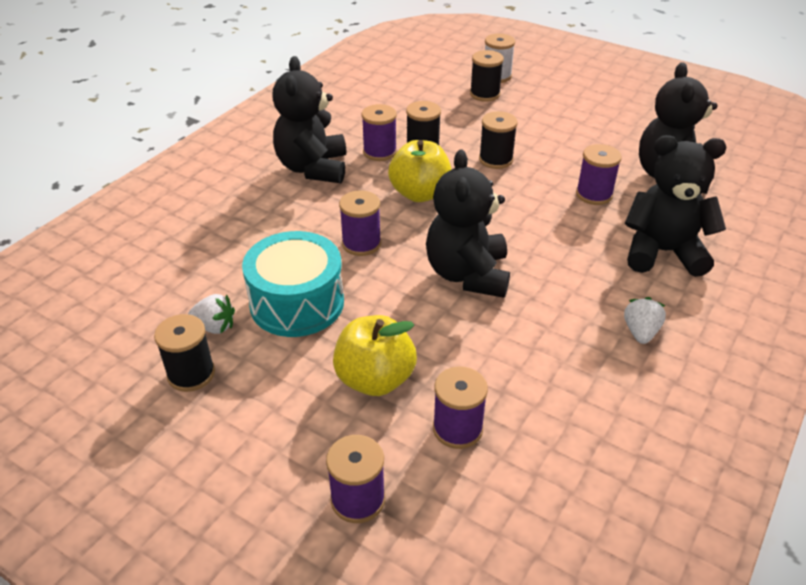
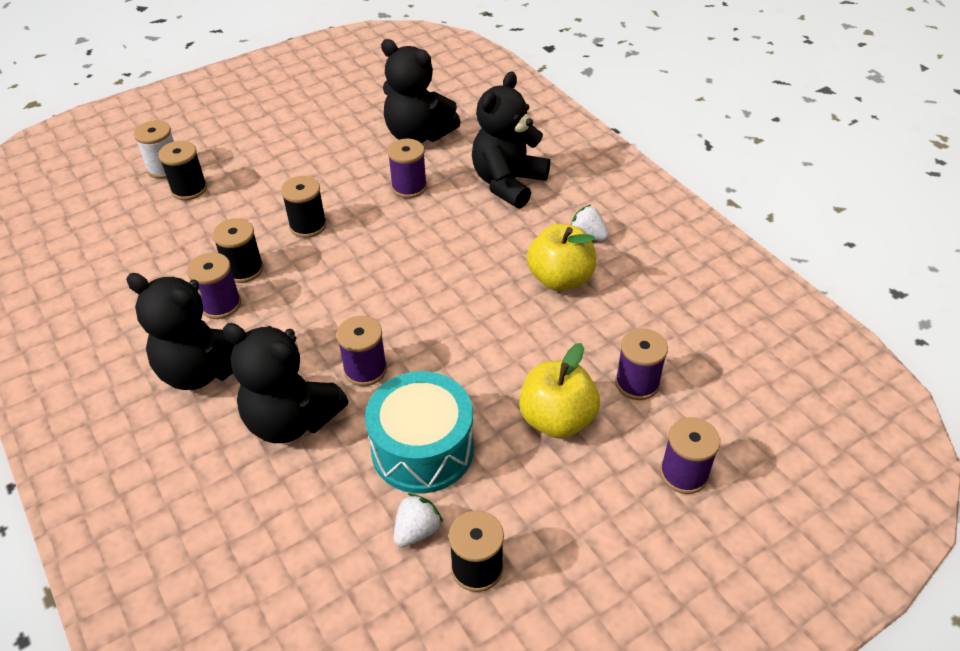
camera: 65 degrees left, 5 degrees up
yellow apple [388,140,451,202] -> yellow apple moved to [527,224,596,291]
black teddy bear [426,150,510,298] -> black teddy bear moved to [222,323,349,443]

